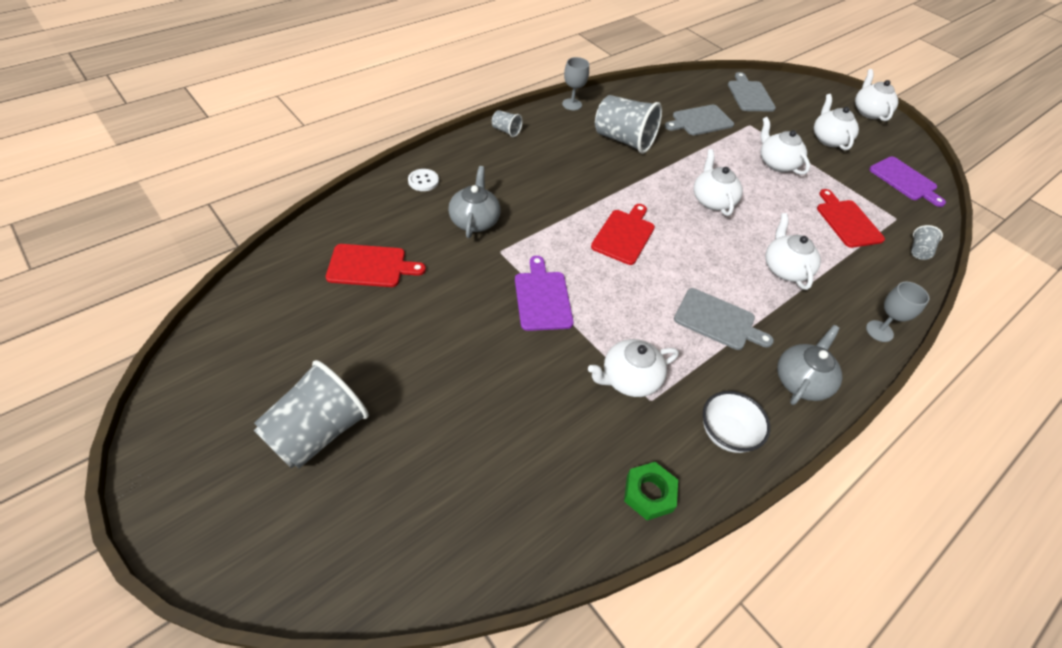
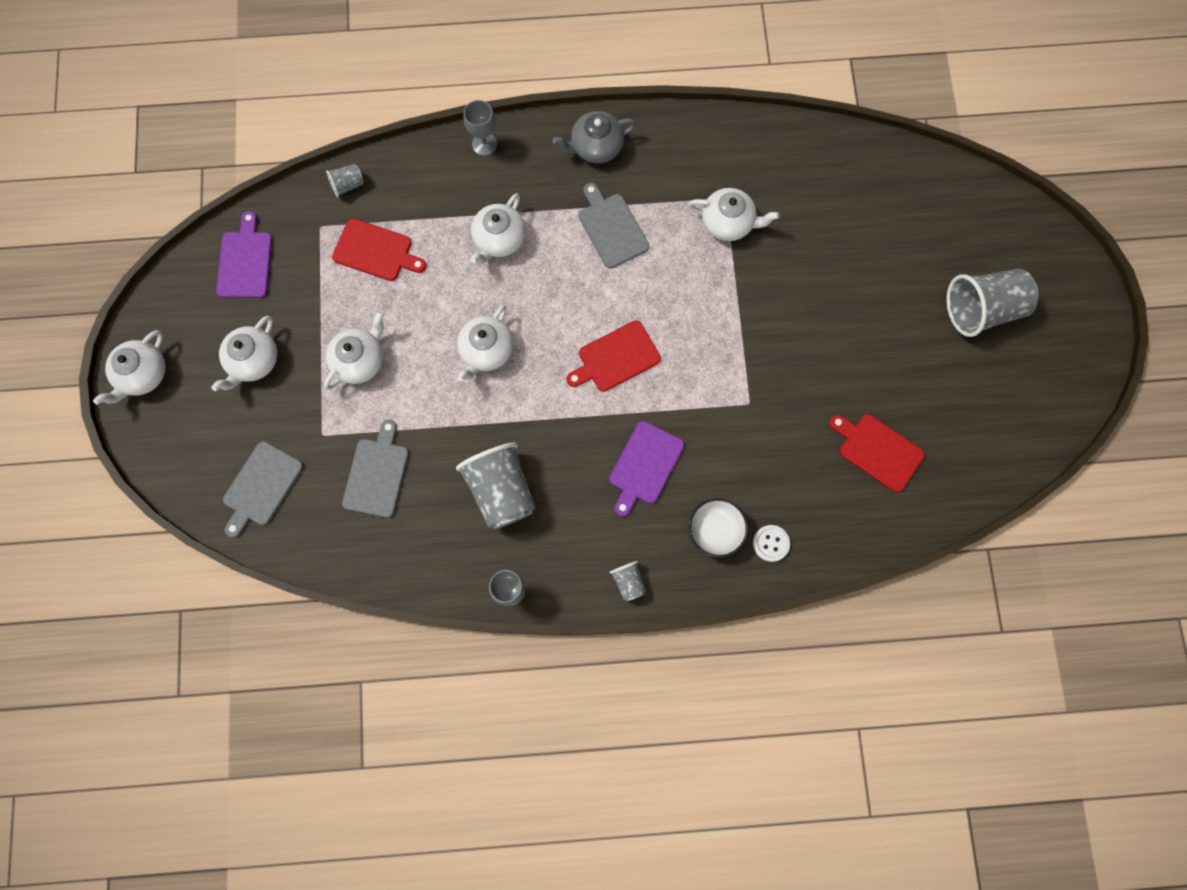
camera: 140 degrees left, 25 degrees up
grey teapot [448,166,501,238] -> none
purple cutting board [515,256,574,331] -> purple cutting board moved to [609,421,684,517]
green nut [624,462,678,520] -> none
grey cutting board [665,105,734,135] -> grey cutting board turned 90 degrees counterclockwise [342,419,409,518]
white bowl [703,391,770,453] -> white bowl moved to [688,498,748,558]
white teapot [761,117,810,175] -> white teapot turned 150 degrees counterclockwise [324,311,384,390]
red cutting board [817,189,885,248] -> red cutting board turned 90 degrees counterclockwise [332,218,426,281]

